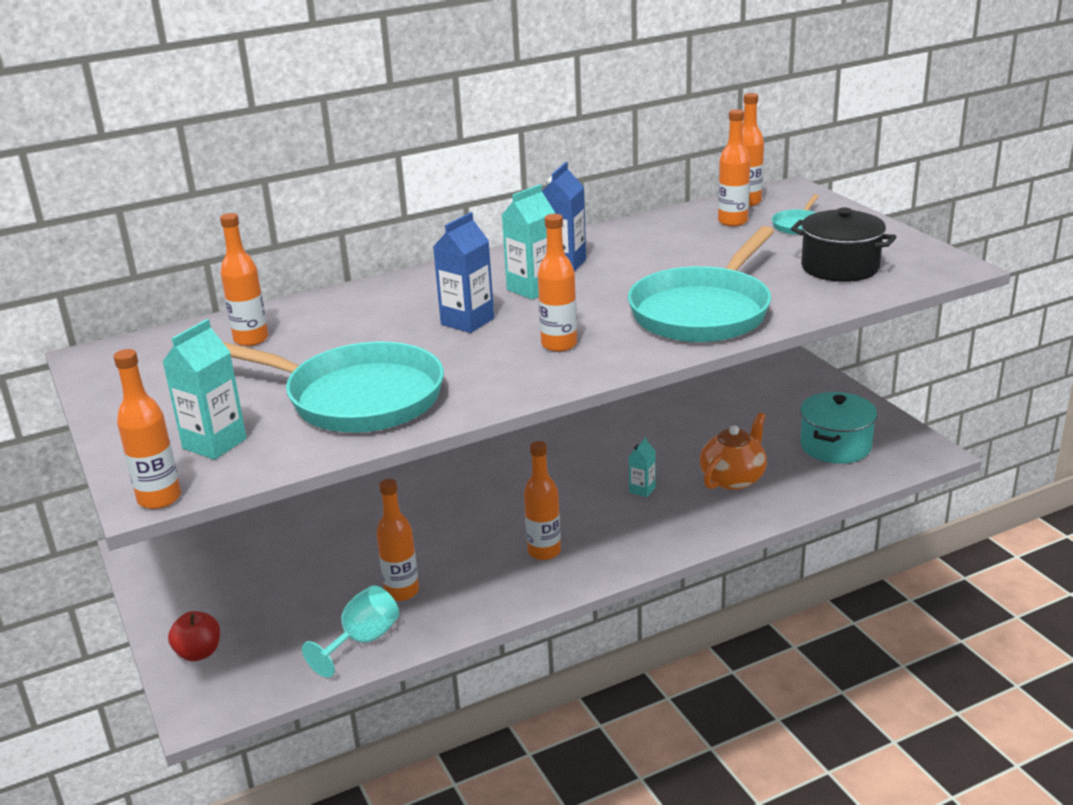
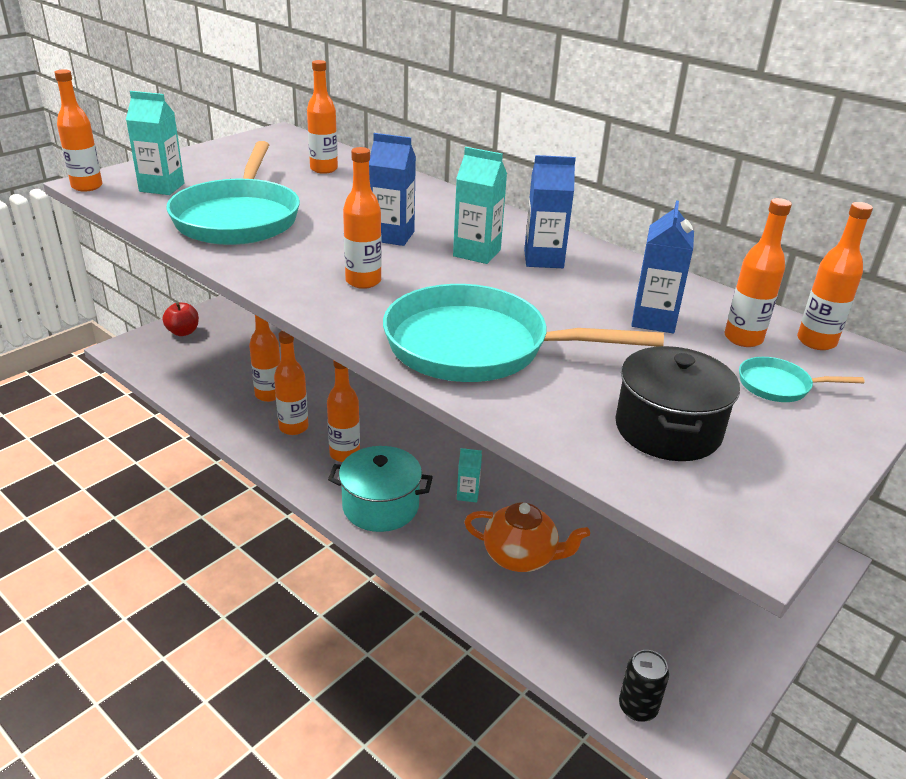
camera: 65 degrees right, 5 degrees up
turquoise goblet [302,585,399,678] -> none
turquoise pot [800,392,877,464] -> turquoise pot moved to [328,446,433,532]
none -> orange bottle [274,331,308,435]
none -> black can [619,650,669,722]
none -> blue carton [631,200,694,333]

